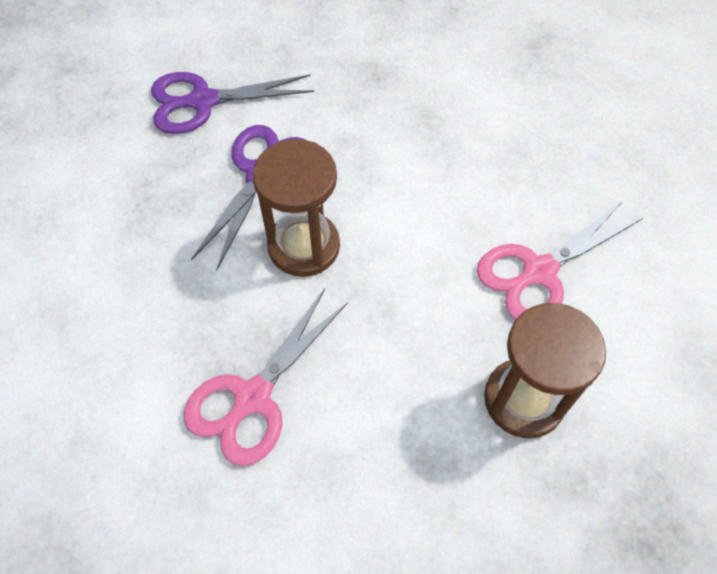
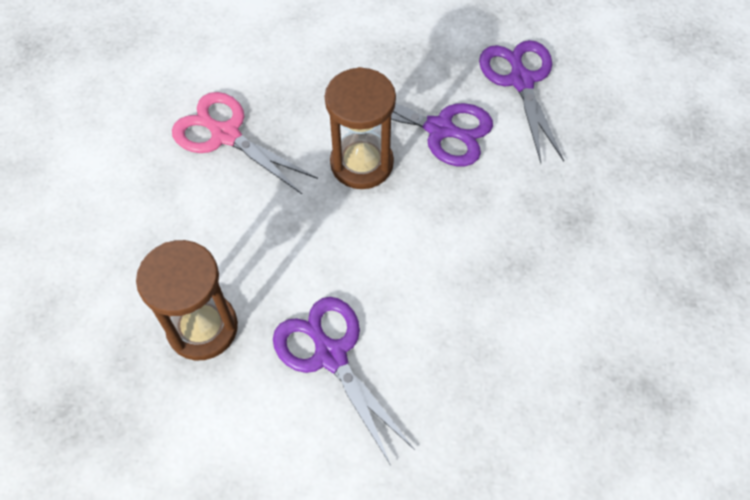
camera: 90 degrees right, 0 degrees up
pink scissors [477,201,643,320] -> purple scissors [273,297,415,466]

